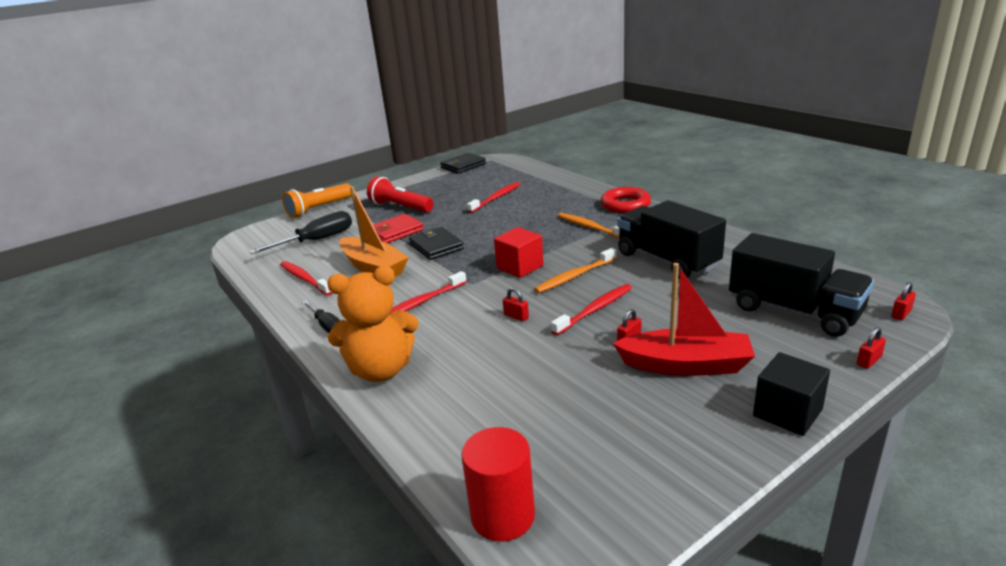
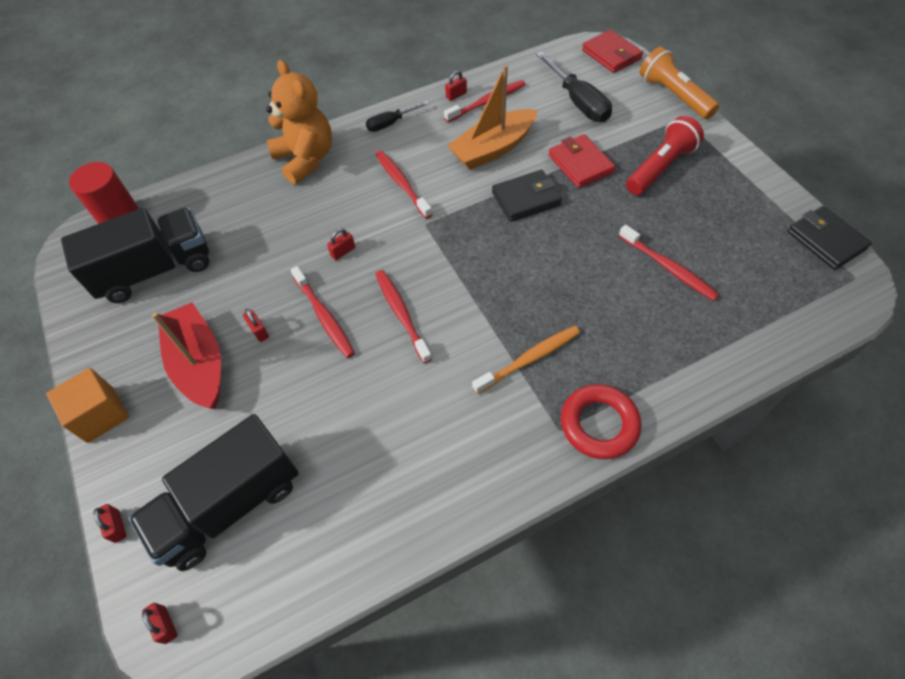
camera: 100 degrees right, 30 degrees up
orange teddy bear [327,266,419,382] -> orange teddy bear turned 150 degrees clockwise [266,60,332,184]
red cube [494,227,544,278] -> none
orange toothbrush [534,248,617,293] -> red toothbrush [376,270,432,364]
red boat [613,263,755,376] -> red boat turned 135 degrees clockwise [151,303,221,409]
black truck [617,200,726,279] -> black truck moved to [61,208,209,303]
black cube [753,352,830,436] -> orange cube [46,368,129,443]
none -> red padlock [445,70,467,101]
none -> red wallet [582,30,643,73]

